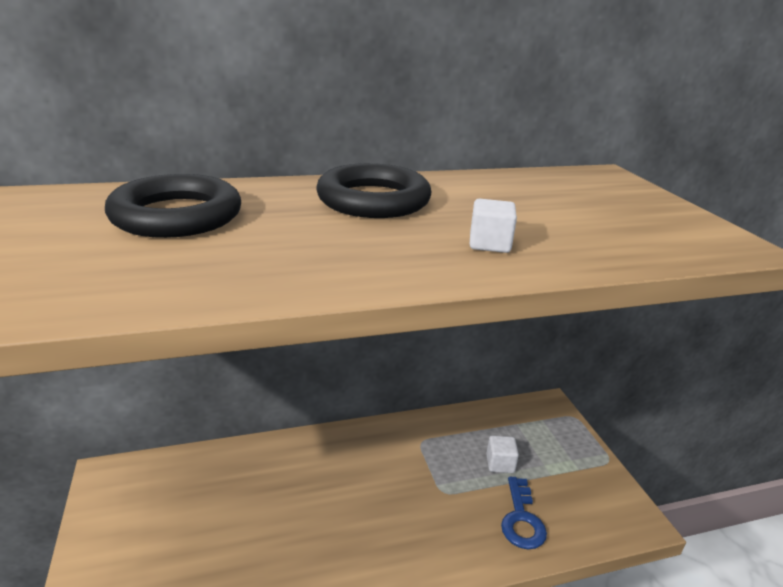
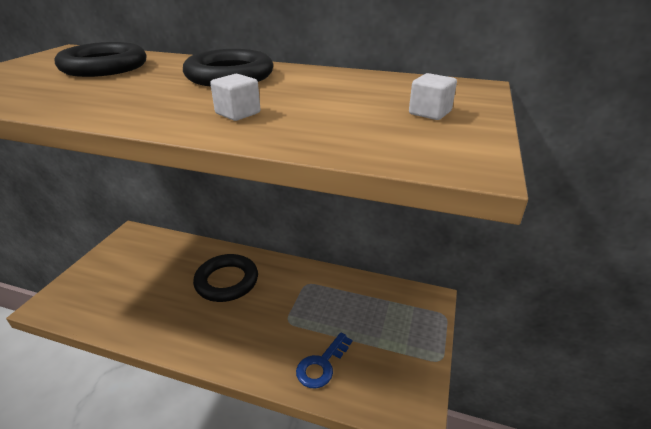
camera: 35 degrees right, 5 degrees up
white cube [486,436,519,473] -> white cube moved to [409,73,457,120]
none -> black ring [193,254,258,302]

